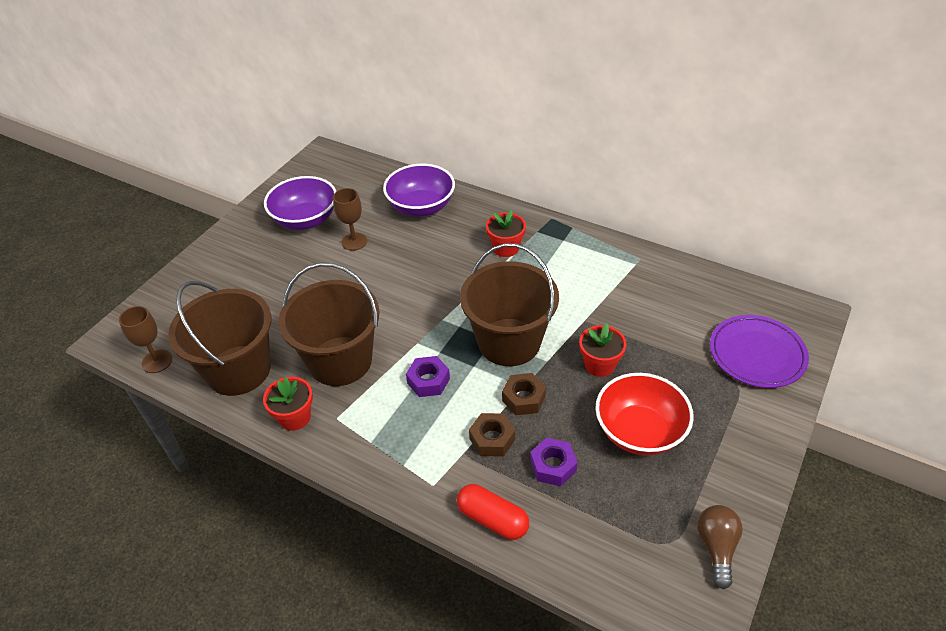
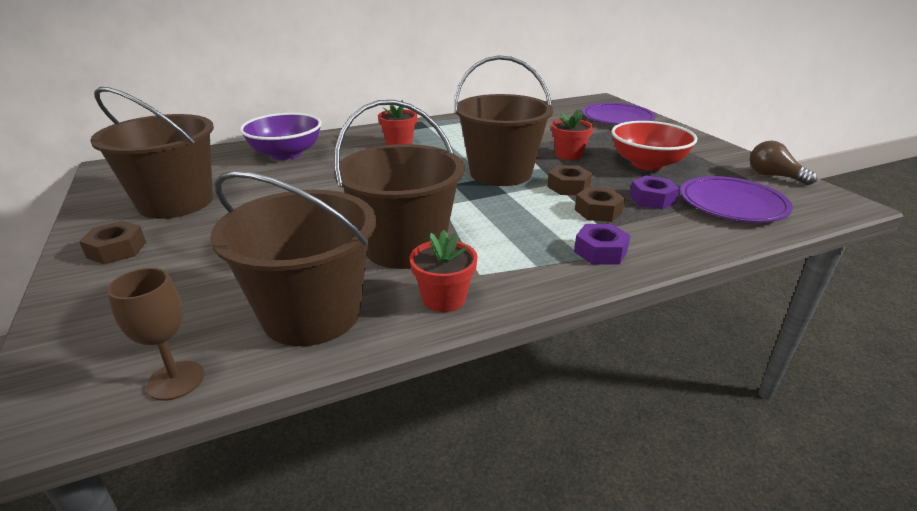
camera: 55 degrees left, 15 degrees down
purple bowl [264,176,336,230] -> brown bucket [90,87,214,219]
brown goblet [333,188,367,251] -> none
purple nut [406,356,450,397] -> purple nut moved to [574,224,631,265]
red capsule [457,484,529,540] -> none
none -> brown nut [79,221,146,265]
none -> purple plate [680,176,793,223]

